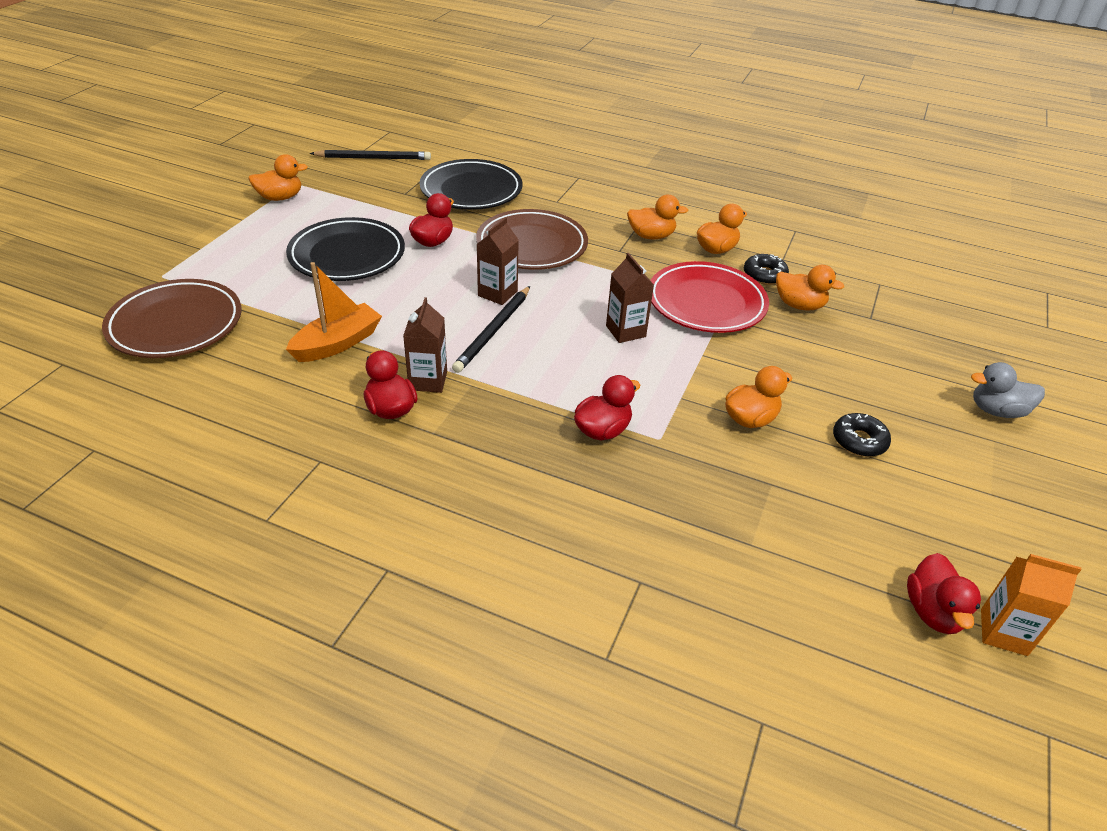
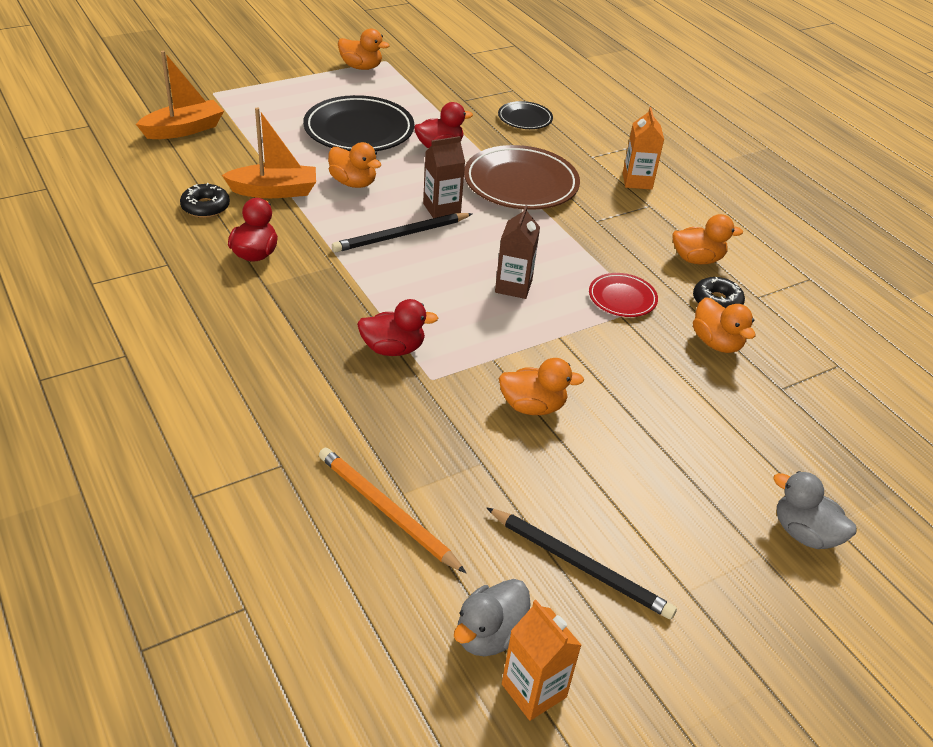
camera: 35 degrees right, 0 degrees up
brown plate [102,279,241,358] -> orange boat [136,51,224,139]
black pencil [310,150,431,160] -> black pencil moved to [486,507,677,619]
brown carton [403,297,447,393] -> none
black plate [420,159,522,210] -> black plate [498,101,553,129], size x0.52
orange duck [627,195,688,239] -> orange duck moved to [328,142,381,188]
red plate [650,261,769,333] -> red plate [589,273,658,317], size x0.52
black donut [833,413,891,457] -> black donut moved to [180,183,230,218]
red duck [907,553,981,634] -> grey duck [454,579,530,656]
none -> orange pencil [319,448,466,573]
none -> orange carton [623,107,664,190]

